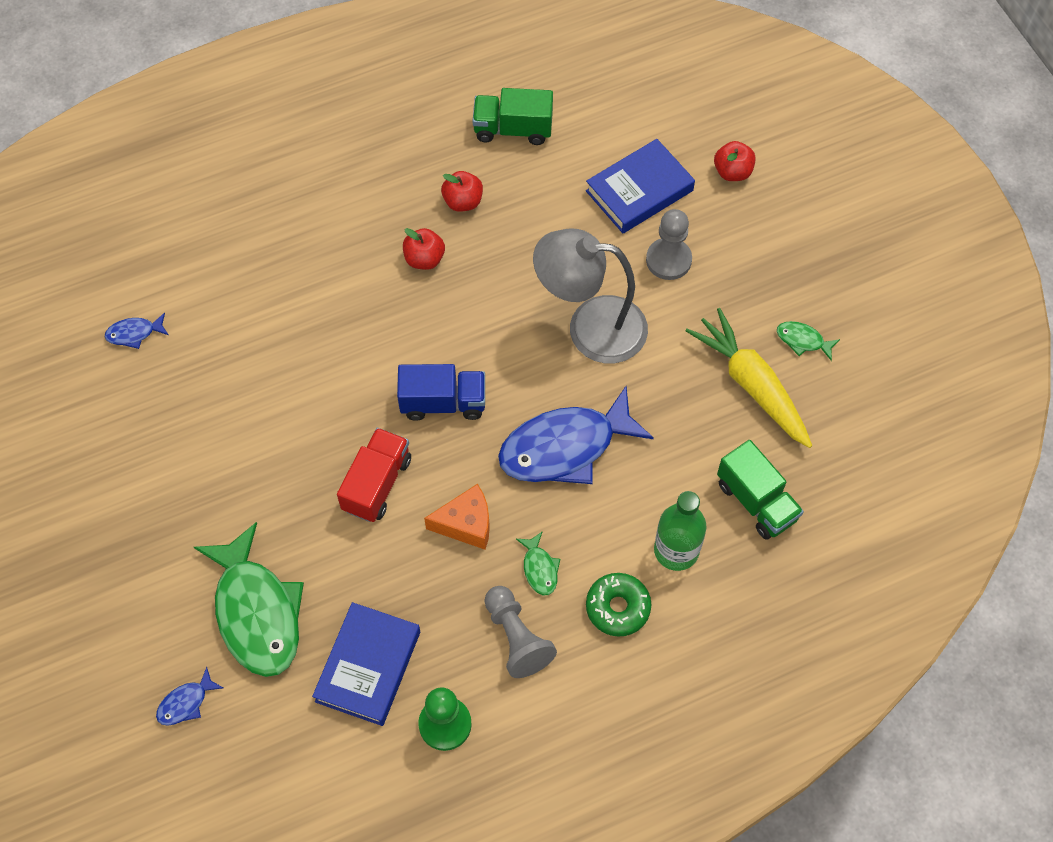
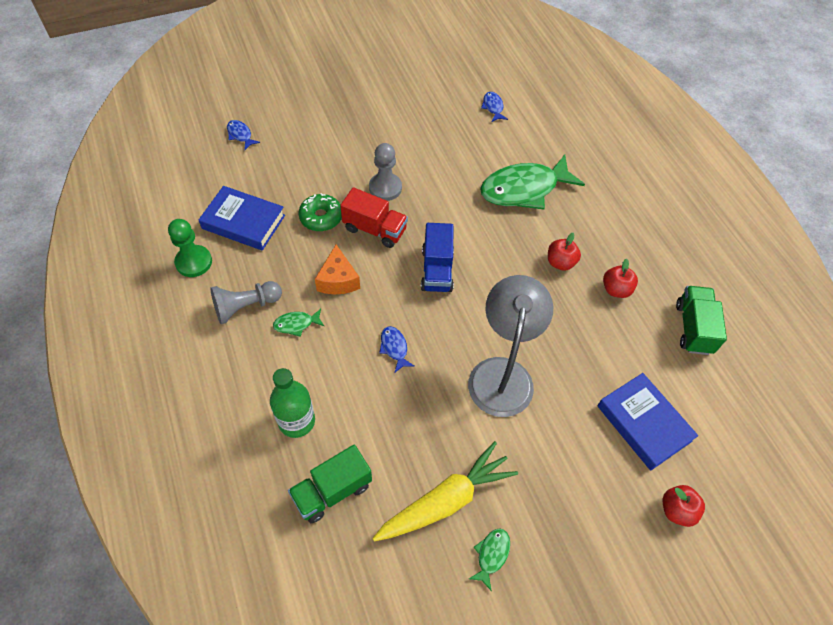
camera: 90 degrees right, 5 degrees down
green fish [194,522,304,677] -> green fish moved to [480,155,585,209]
blue fish [498,386,654,484] -> blue fish [379,326,414,373], size x0.42
green donut [586,573,651,637] -> green donut moved to [298,193,342,231]
grey pawn [646,209,692,280] -> grey pawn moved to [369,143,402,201]

